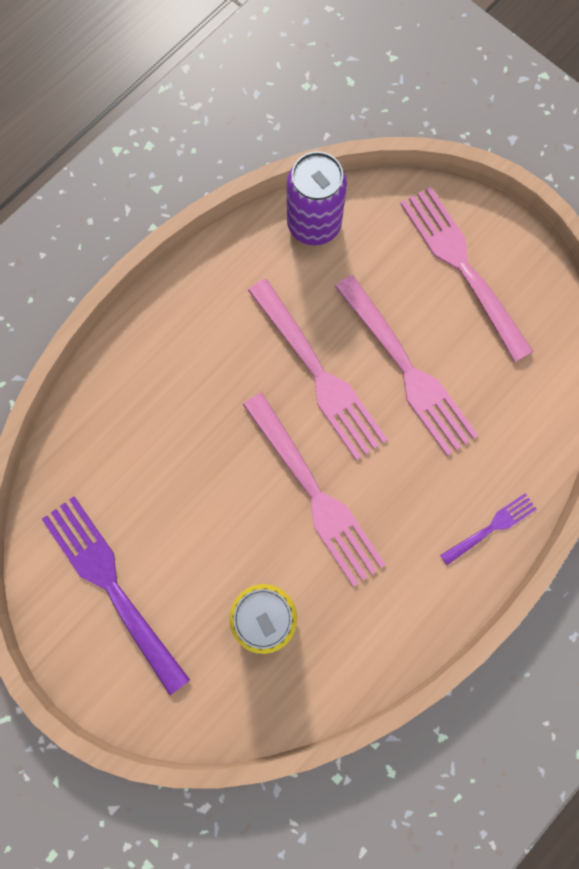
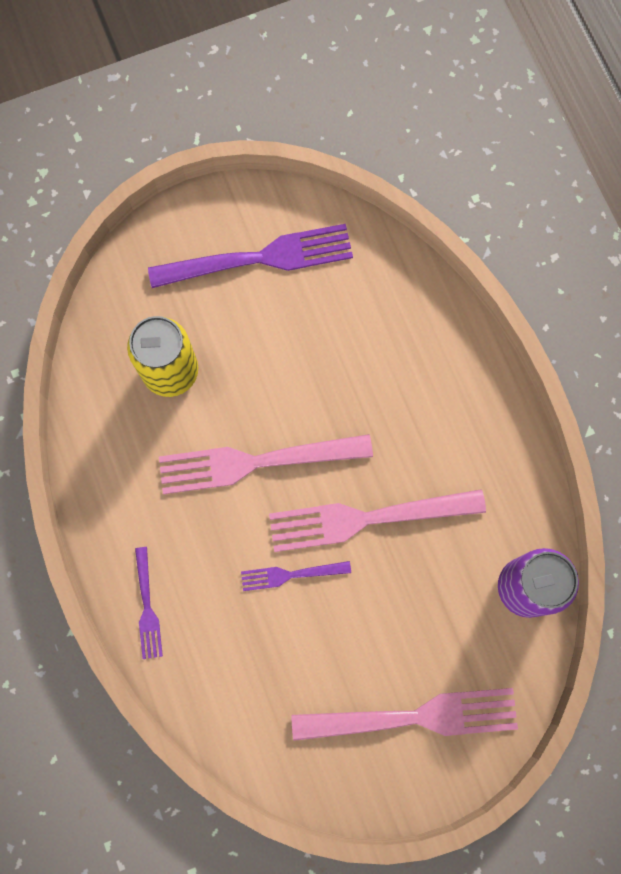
camera: 115 degrees right, 0 degrees up
pink fork [335,275,478,456] -> none
none -> purple fork [241,561,351,591]

